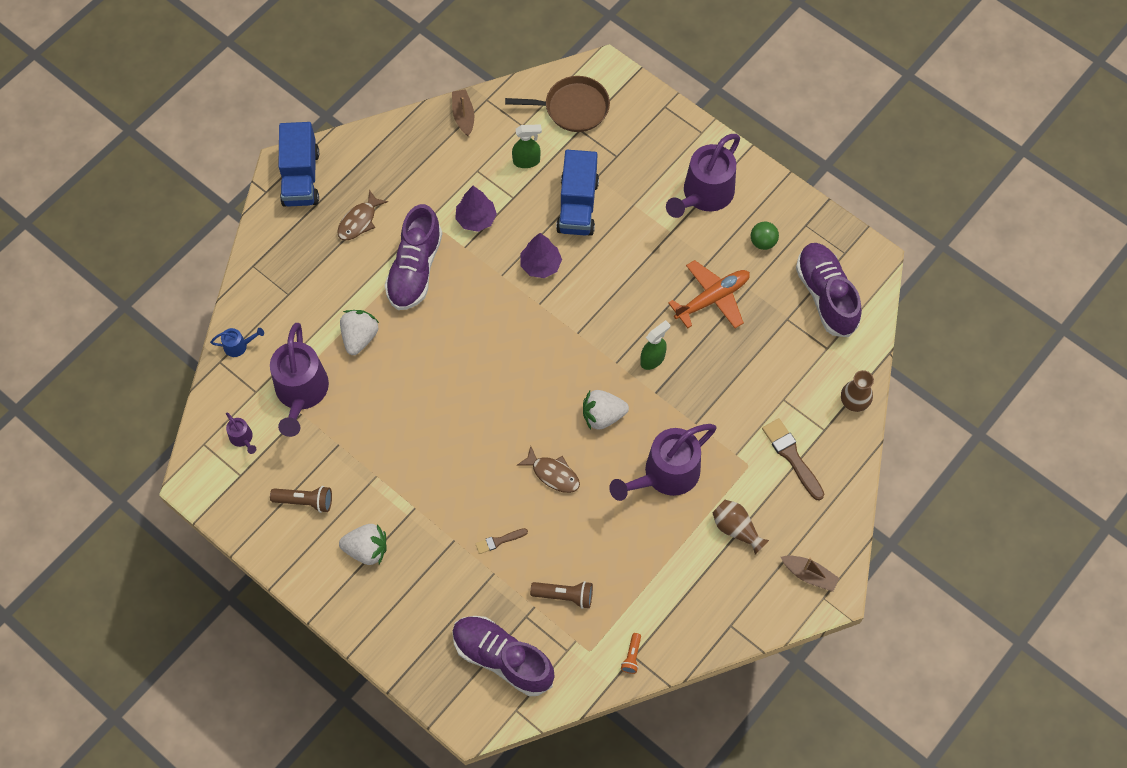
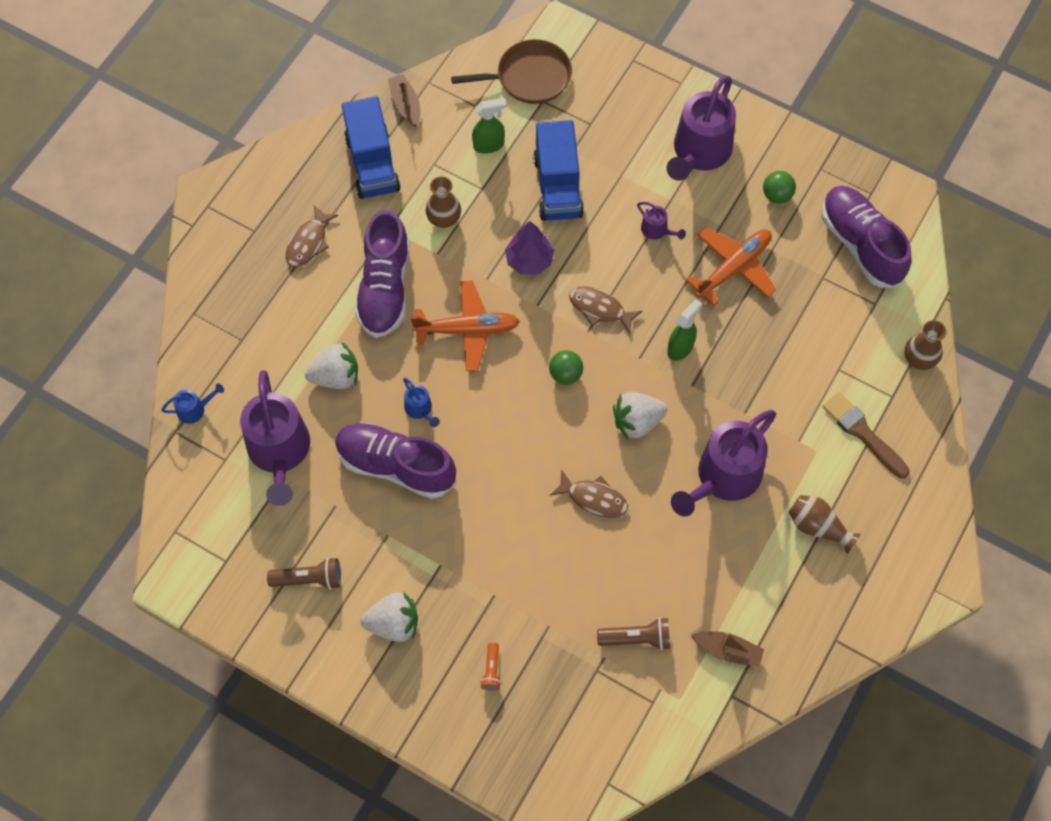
camera: 10 degrees left, 0 degrees up
purple watering can [226,412,256,454] -> purple watering can moved to [637,202,686,240]
blue truck [278,122,319,207] -> blue truck moved to [342,96,401,199]
white strawberry [340,310,379,355] -> white strawberry turned 75 degrees clockwise [304,341,358,389]
purple shoe [452,616,555,696] -> purple shoe moved to [335,423,456,499]
purple tree [455,186,497,232] -> brown vase [426,176,461,228]
brown brush [475,528,528,554] -> none
orange flashlight [621,633,641,674] -> orange flashlight moved to [480,642,501,691]
brown boat [781,555,840,592] -> brown boat moved to [691,631,764,667]
none -> blue watering can [403,378,440,427]
none -> orange plane [410,281,520,371]
none -> green ball [549,350,583,385]
none -> brown fish [569,287,642,334]

